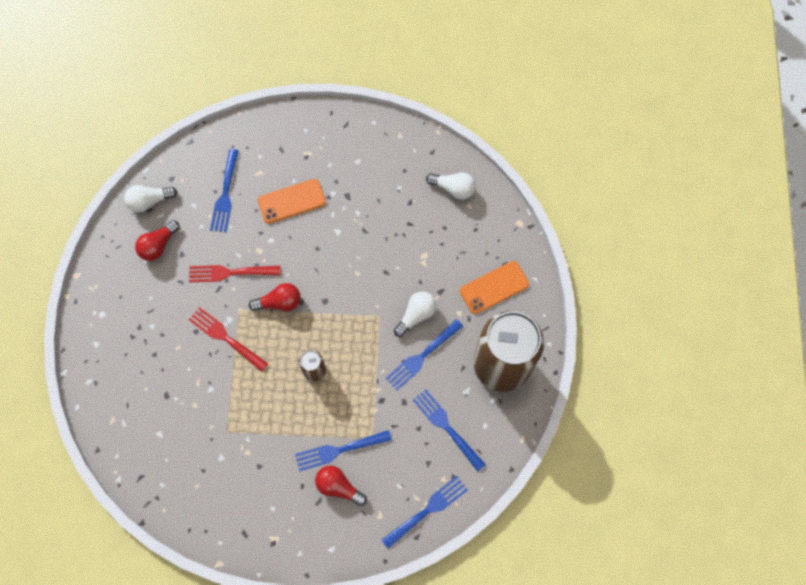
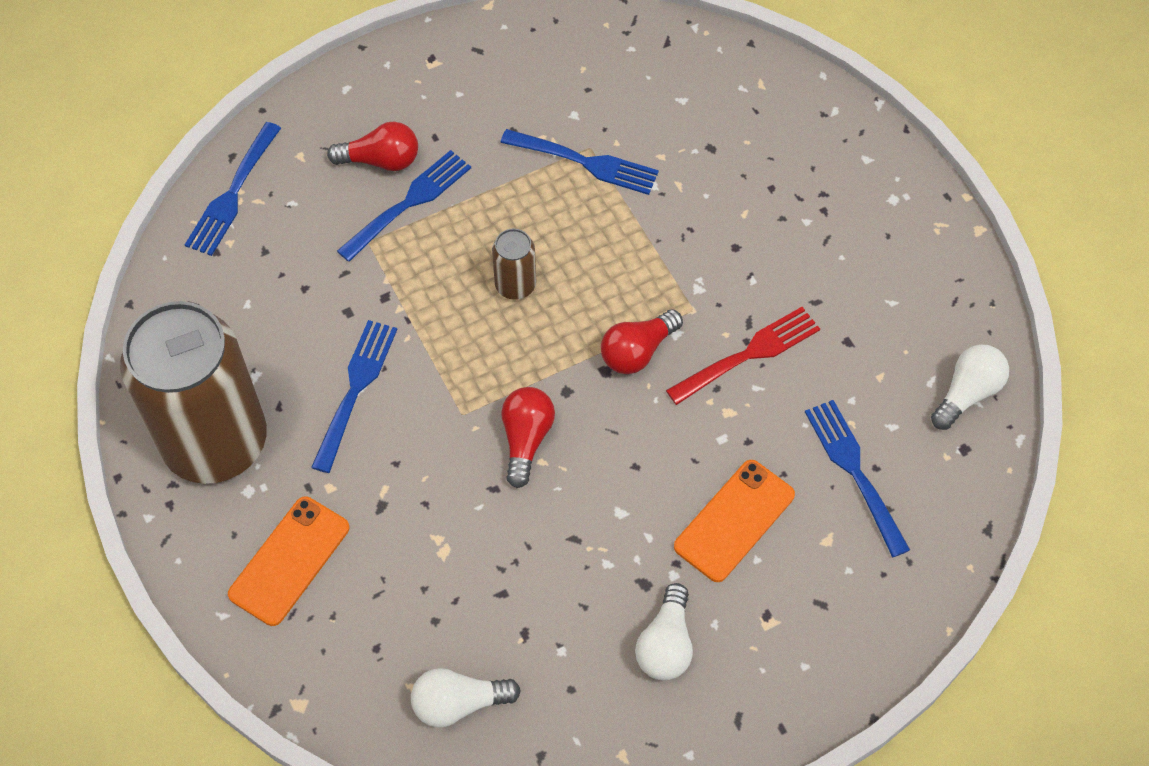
camera: 150 degrees right, 10 degrees down
red light bulb [135,220,180,261] -> red light bulb moved to [501,387,555,488]
red fork [189,307,268,372] -> none
white light bulb [394,291,437,337] -> white light bulb moved to [635,583,693,680]
blue fork [413,389,486,472] -> blue fork moved to [500,129,659,195]

